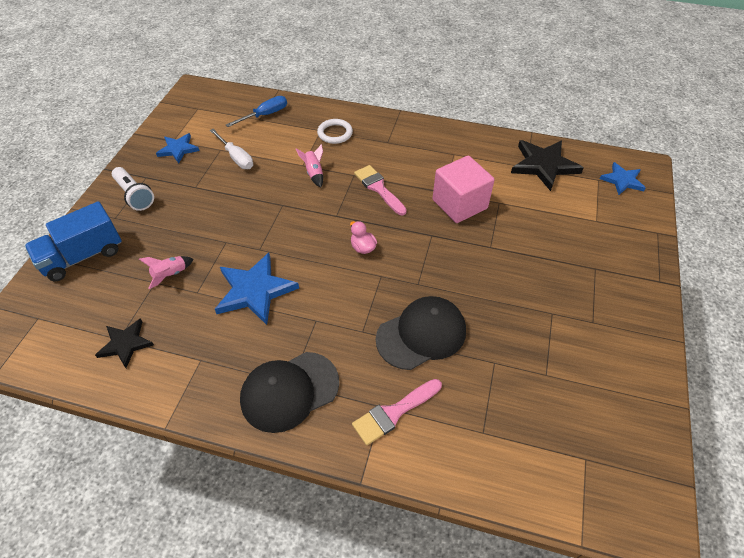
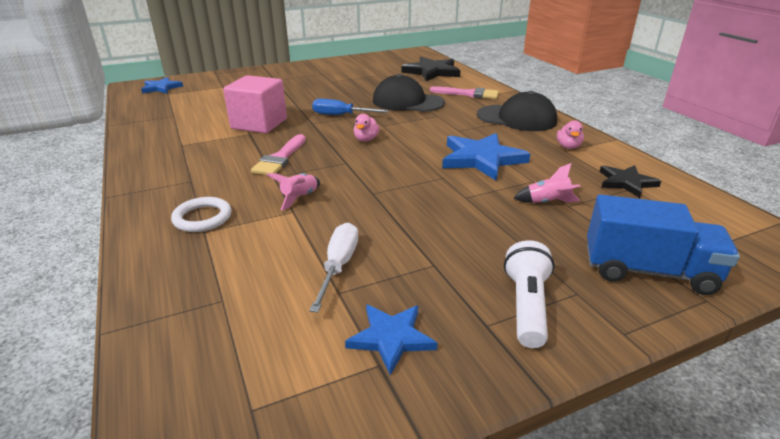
camera: 130 degrees left, 20 degrees down
blue screwdriver [226,96,287,127] -> blue screwdriver moved to [312,99,389,115]
black star [511,140,583,191] -> black star moved to [401,57,461,81]
none -> pink duck [557,121,584,149]

